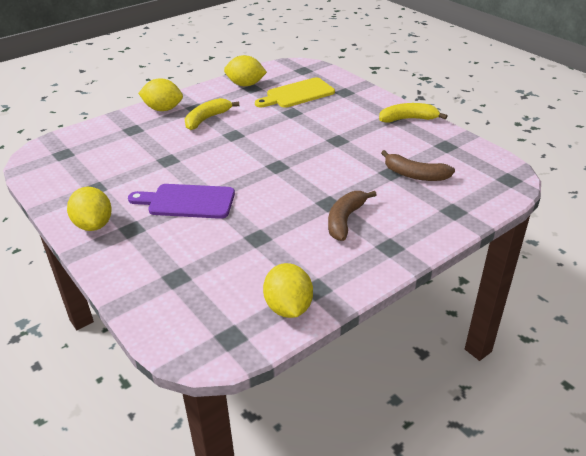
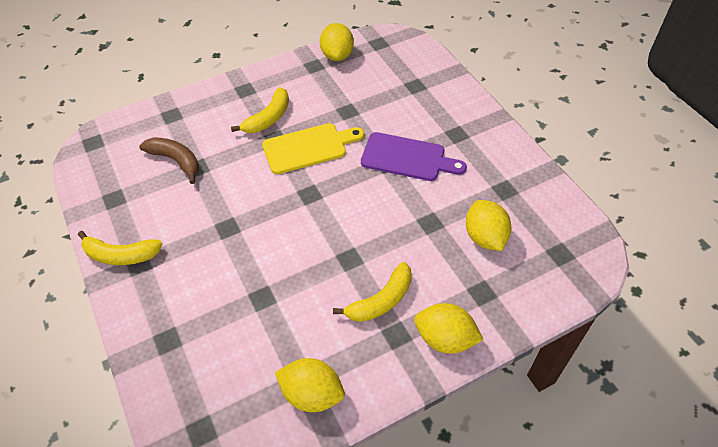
camera: 170 degrees left, 15 degrees up
yellow lemon [67,187,112,231] -> yellow lemon moved to [466,200,511,251]
yellow cutting board [255,77,335,108] -> yellow cutting board moved to [262,123,364,174]
brown banana [328,191,377,241] -> yellow banana [231,87,289,133]

